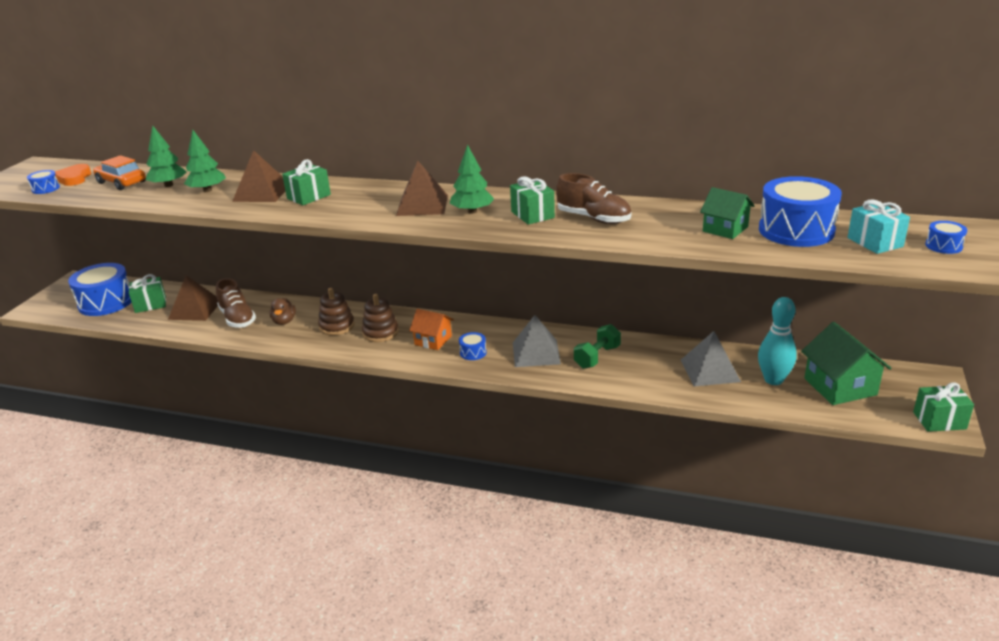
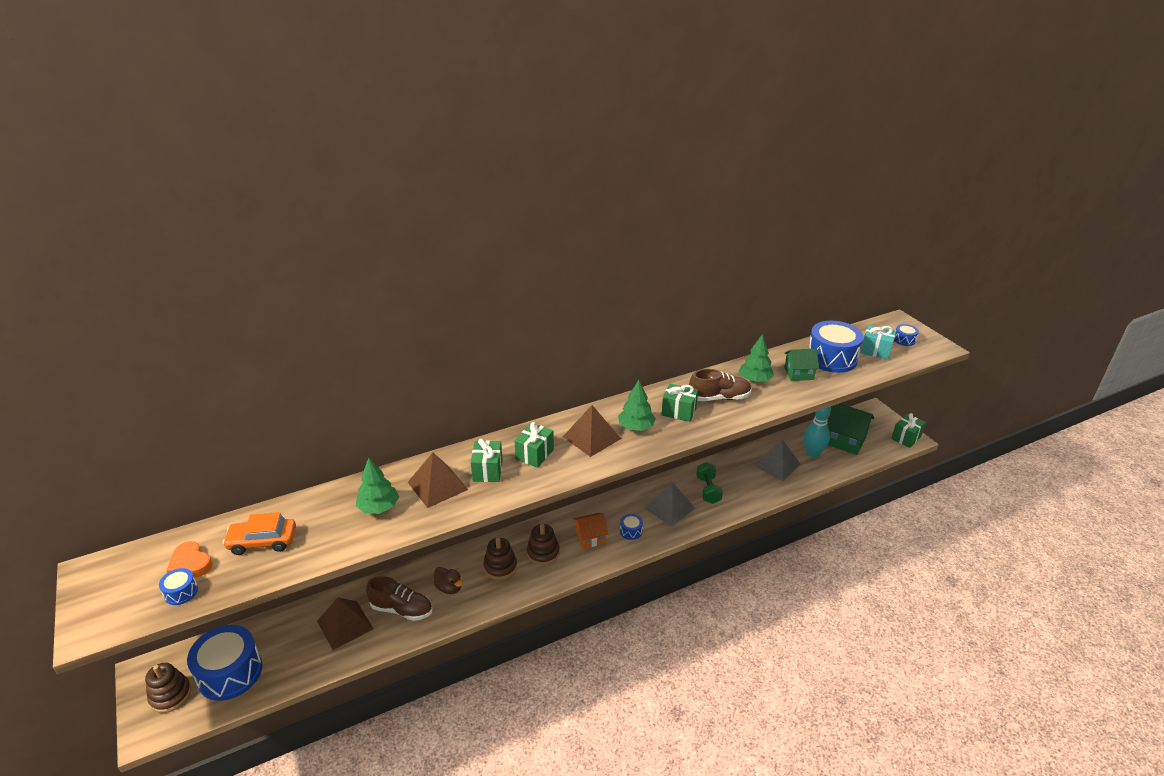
camera: 45 degrees left, 5 degrees up
green gift [129,274,166,313] -> green gift moved to [514,422,554,468]
green tree [146,126,187,187] -> green tree moved to [739,334,774,382]
none -> brown stacking toy [145,663,191,713]

